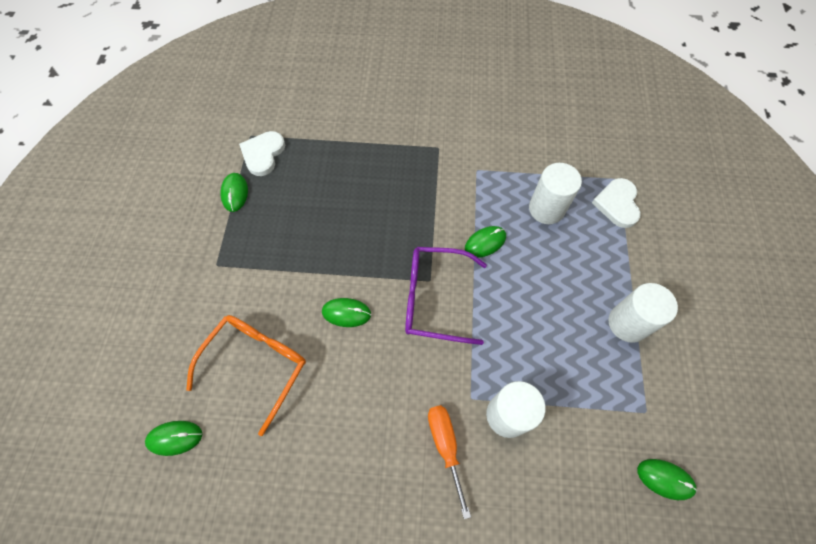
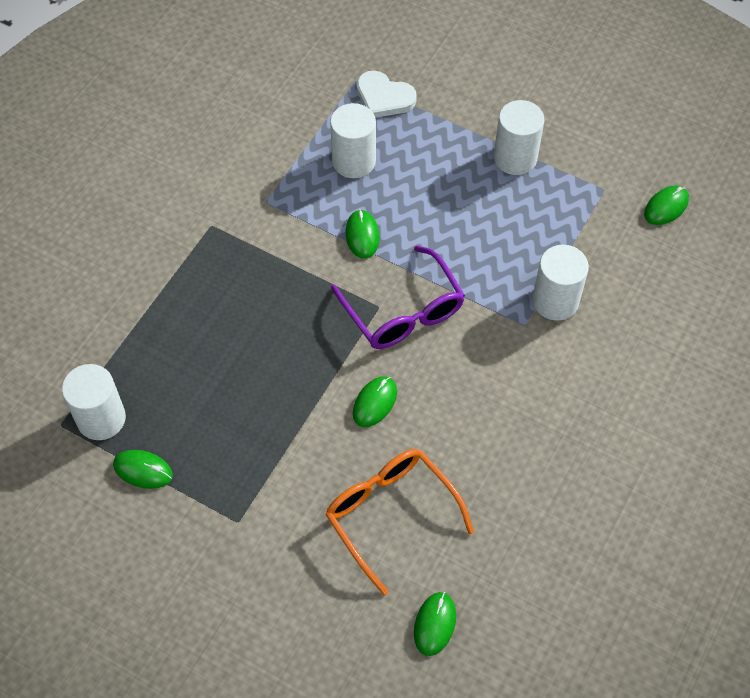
camera: 65 degrees left, 5 degrees down
white heart [239,131,285,176] -> white cylinder [62,364,126,440]
purple glasses [405,247,487,345] -> purple glasses turned 60 degrees counterclockwise [331,246,465,349]
orange screwdriver [428,405,471,519] -> none

